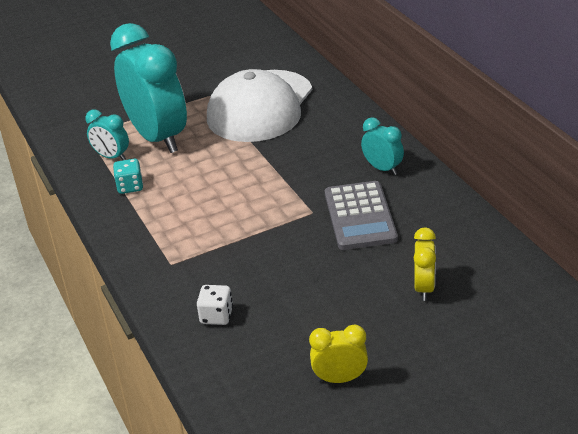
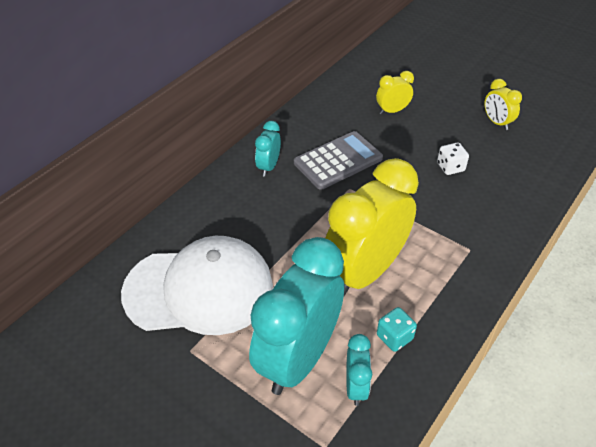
camera: 120 degrees left, 10 degrees up
white dice [197,285,233,325] -> white dice moved to [437,142,469,175]
none -> yellow clock [325,158,419,296]

